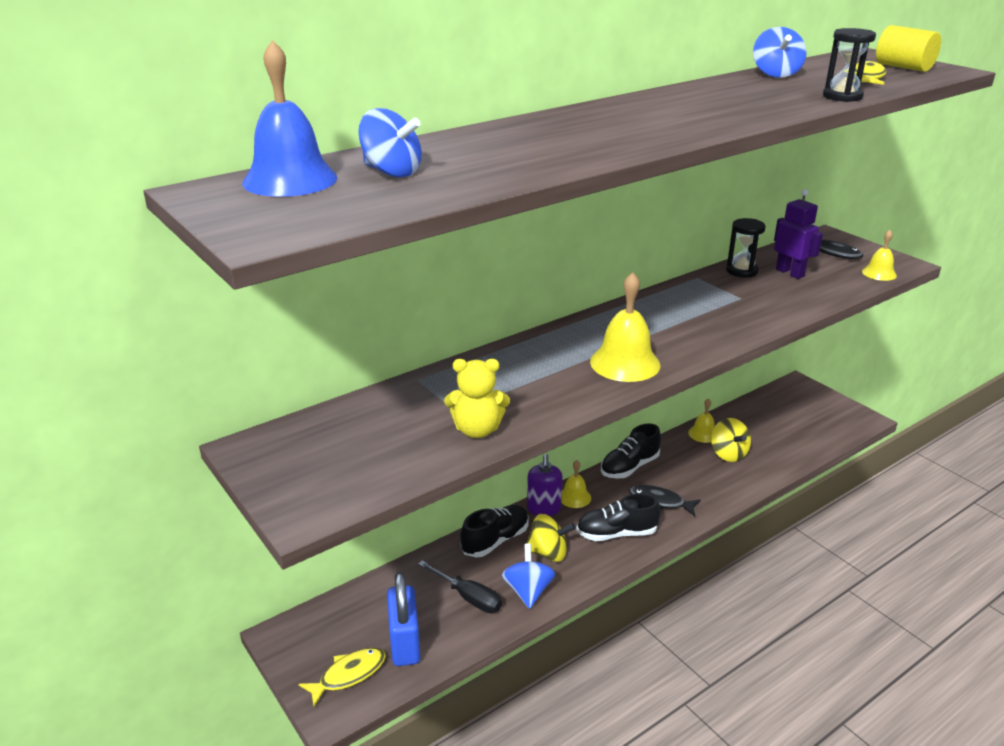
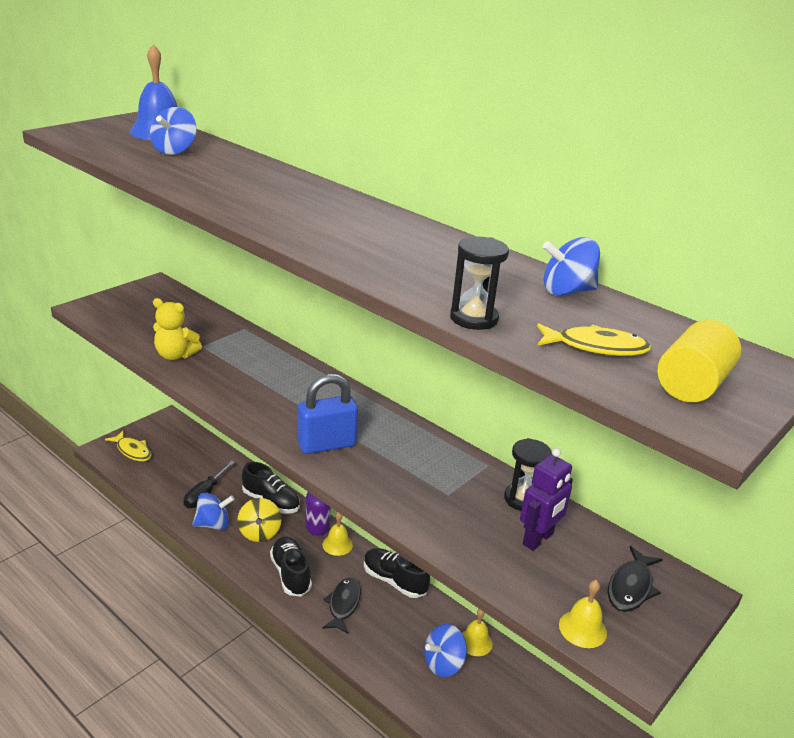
camera: 75 degrees right, 0 degrees up
blue padlock [387,572,420,666] -> blue padlock moved to [298,374,358,454]
yellow teddy bear [444,359,510,438] -> yellow teddy bear turned 60 degrees counterclockwise [153,298,202,360]
yellow bell [590,272,660,382] -> none
yellow spinning top [711,418,751,462] -> blue spinning top [424,624,467,677]

